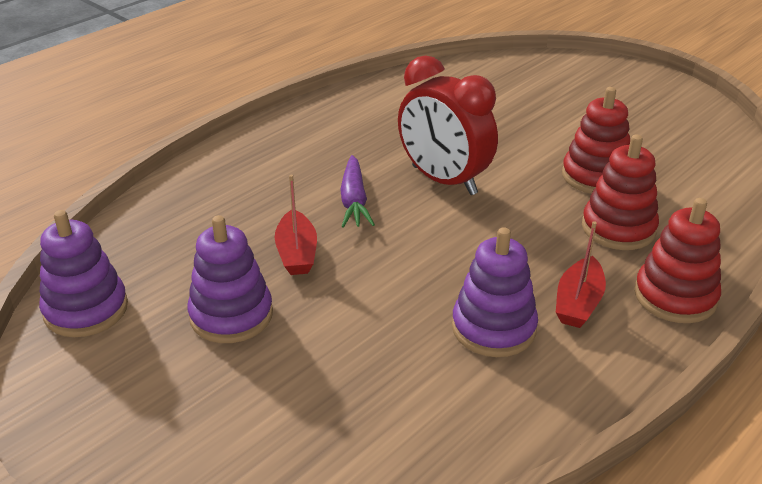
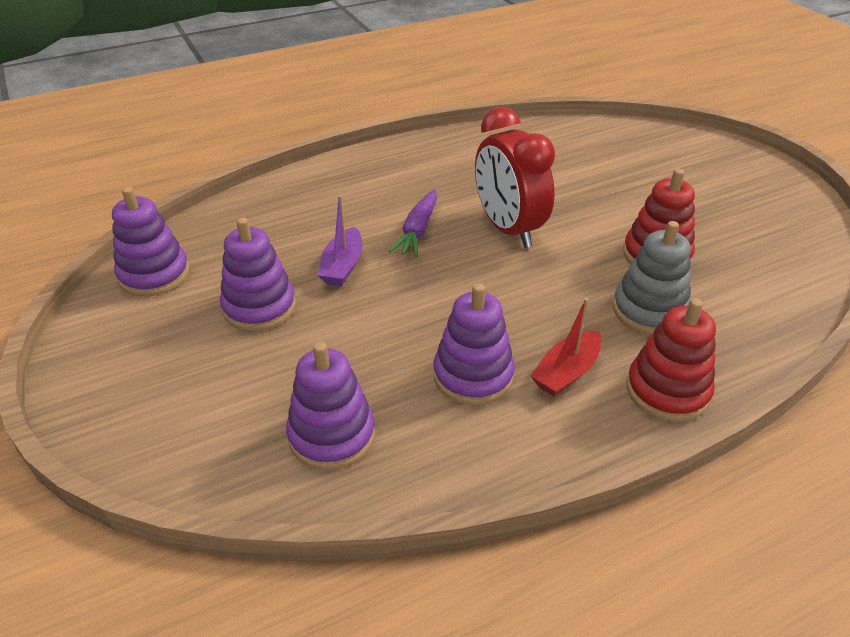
camera: 20 degrees right, 5 degrees up
red boat [275,175,317,275] -> purple boat [318,195,362,286]
red stacking toy [582,135,659,250] -> grey stacking toy [613,221,691,335]
none -> purple stacking toy [286,342,375,470]

